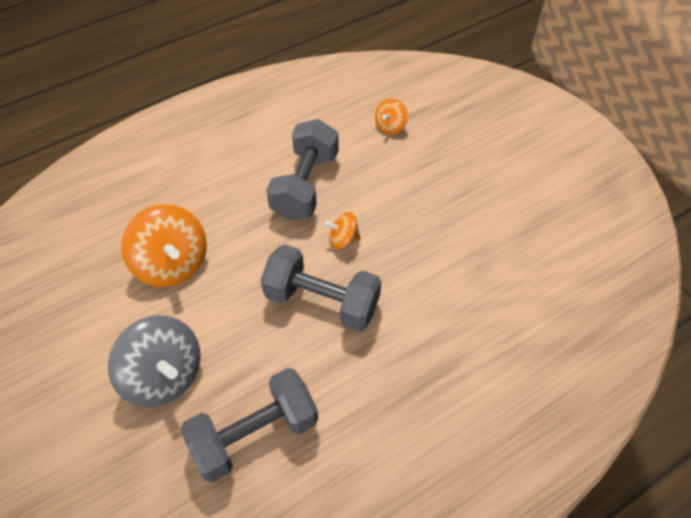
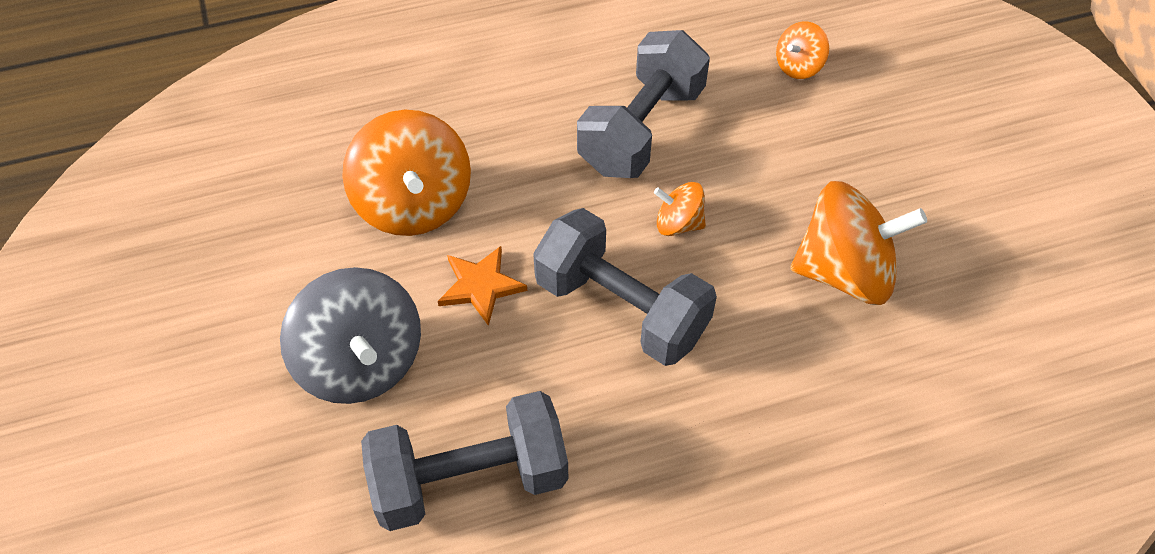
camera: 15 degrees right, 0 degrees up
none -> orange star [438,246,527,326]
none -> orange spinning top [790,181,927,305]

